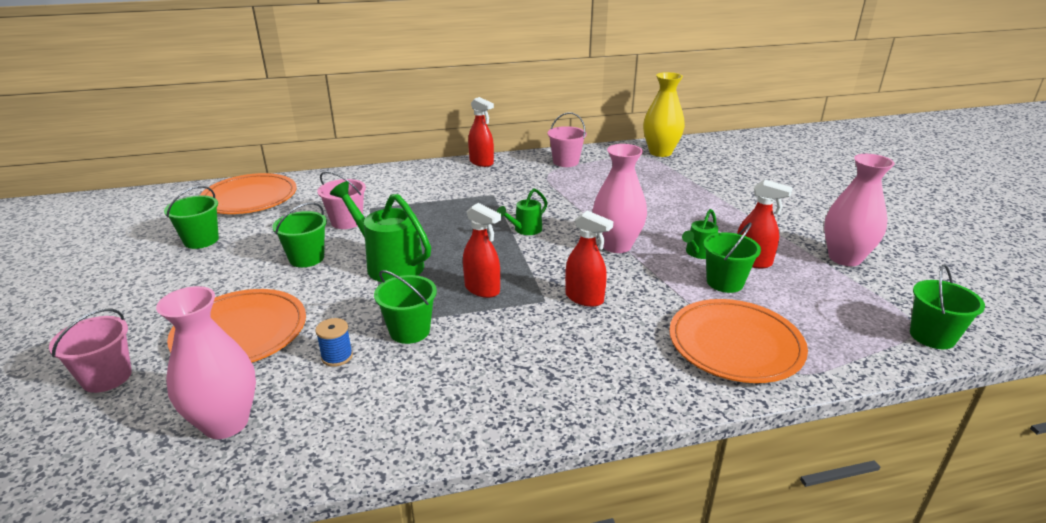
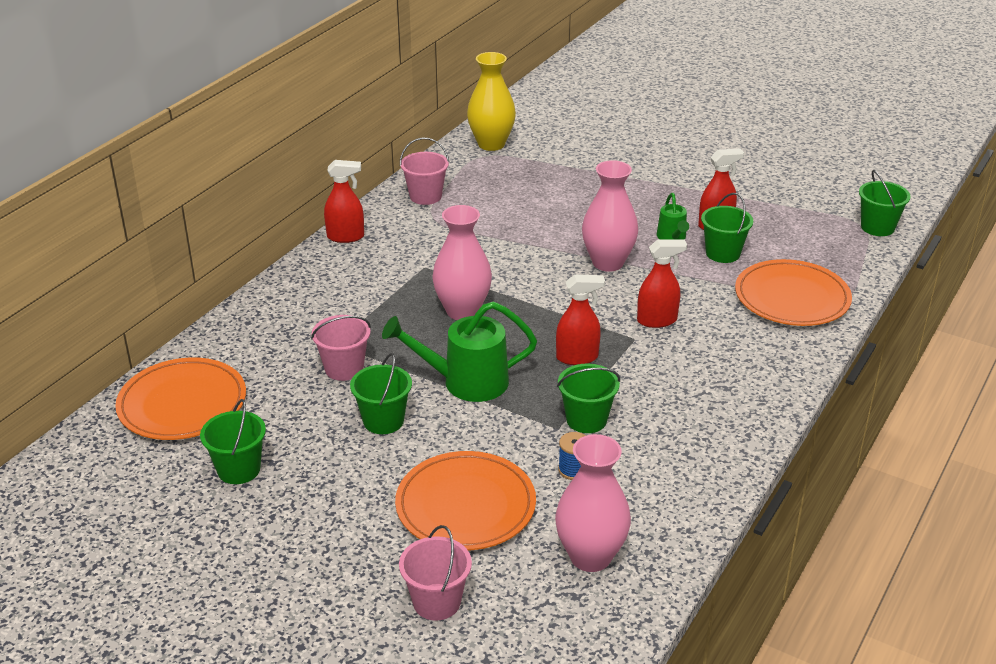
camera: 45 degrees left, 5 degrees up
green watering can [497,189,547,235] -> none
pink vase [824,154,895,266] -> pink vase moved to [432,205,492,320]

